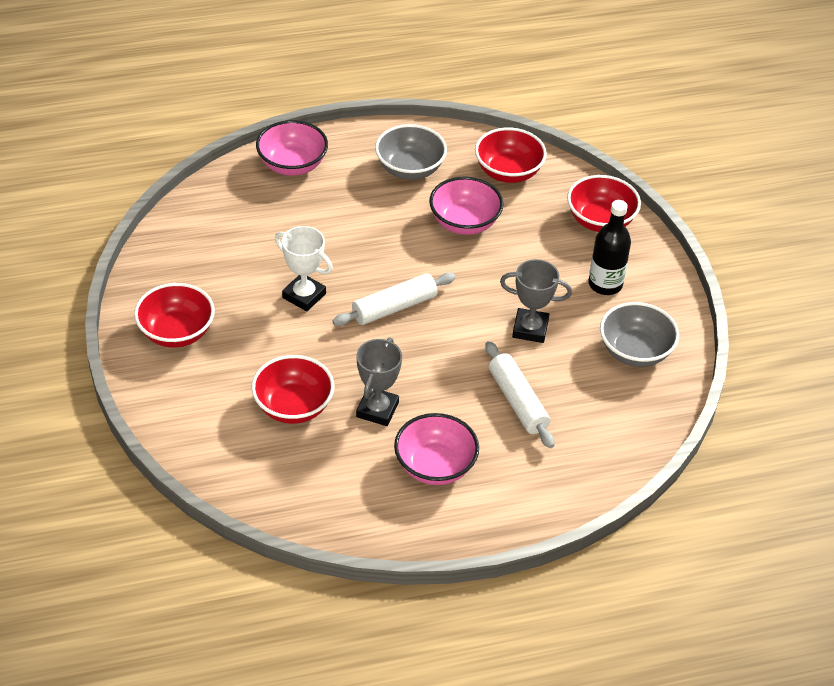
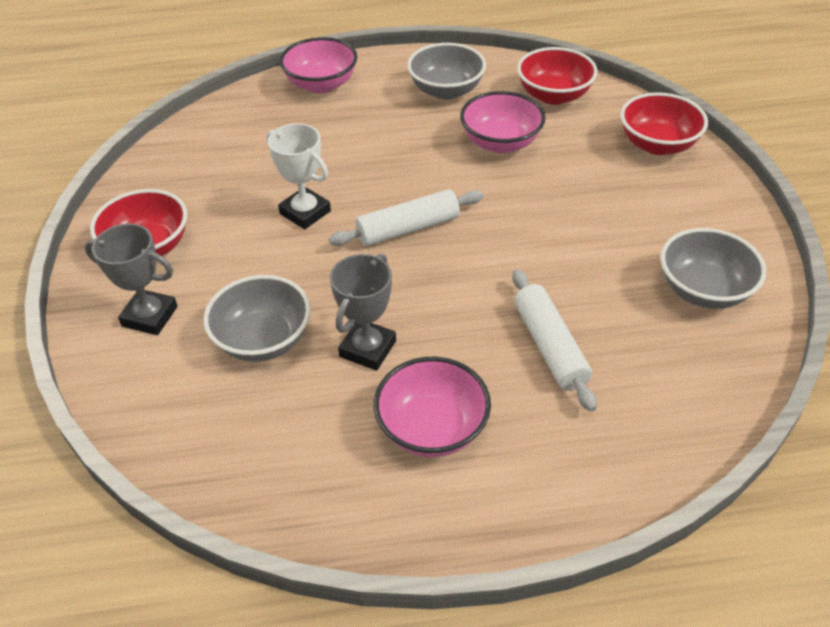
camera: 10 degrees right, 0 degrees up
red bowl [252,355,334,424] -> grey bowl [203,275,311,362]
grey trophy [500,259,572,343] -> grey trophy moved to [85,223,178,335]
black bottle [589,200,631,295] -> none

